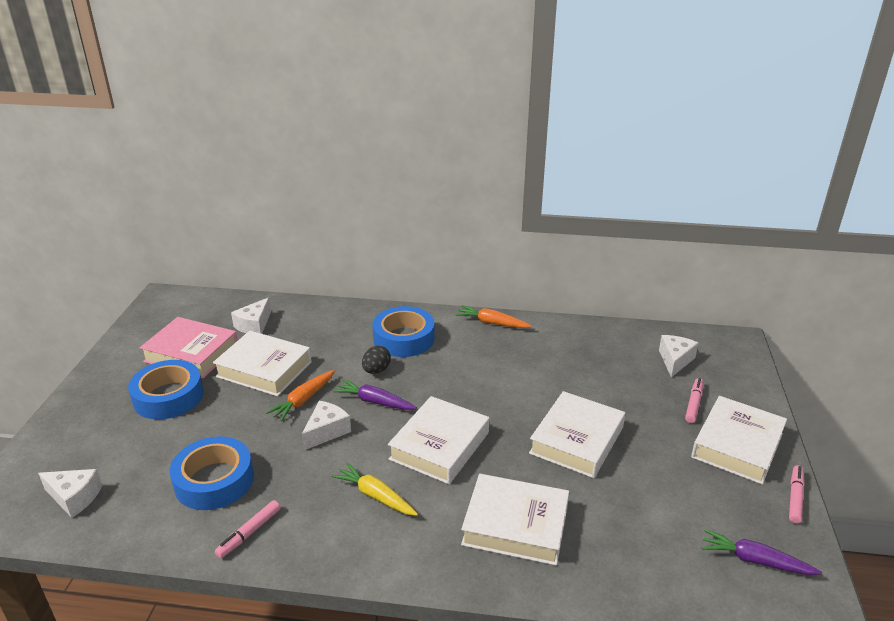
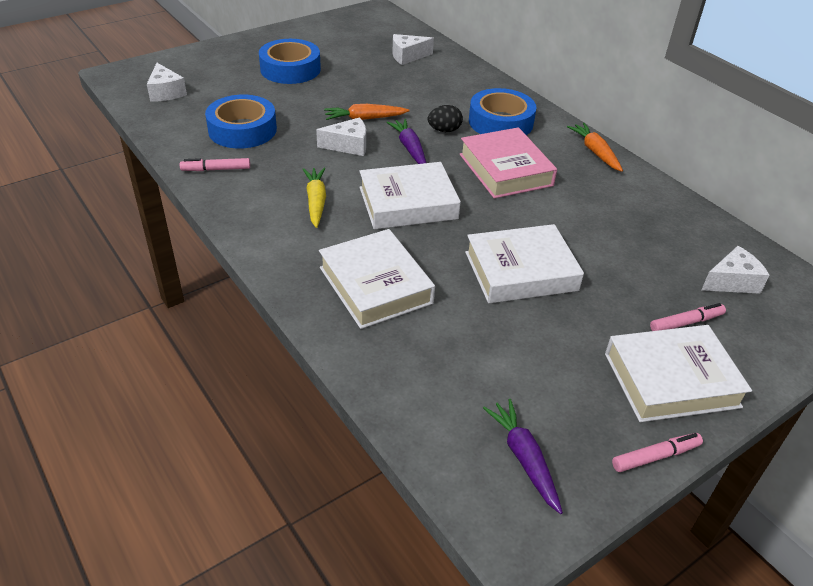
camera: 45 degrees right, 10 degrees up
pink book [140,317,238,378] -> pink book moved to [460,127,557,199]
white book [213,331,312,396] -> none

